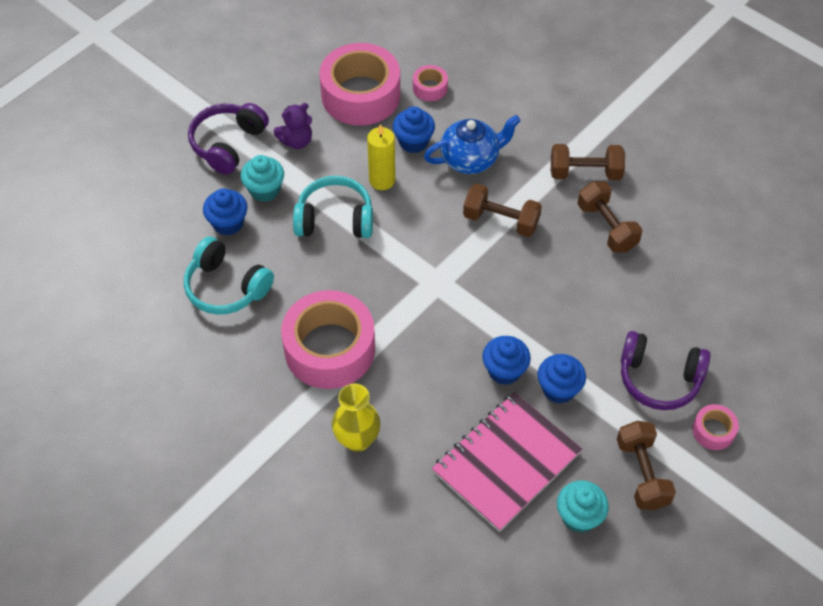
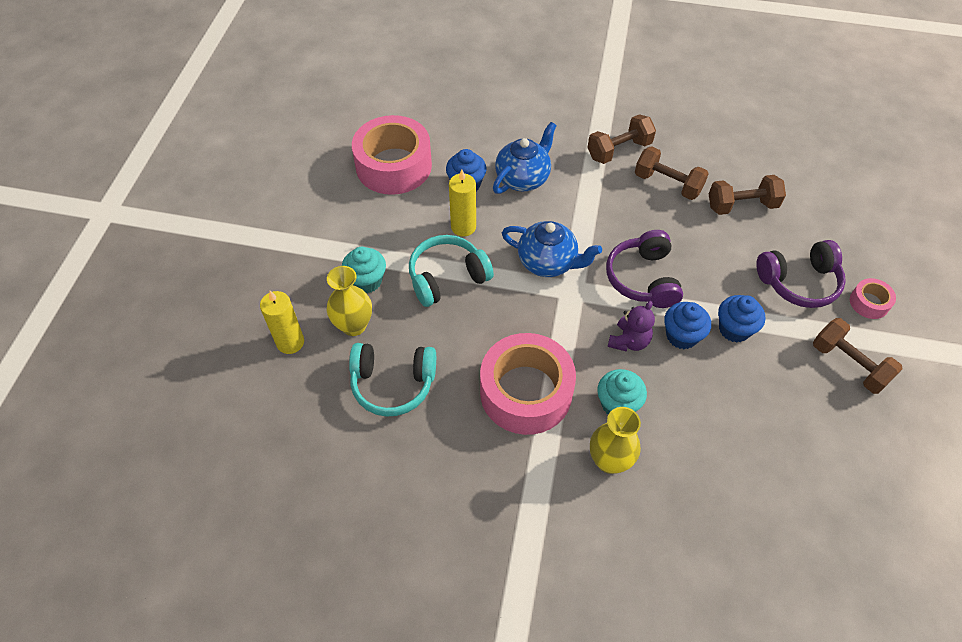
camera: 30 degrees left, 0 degrees up
purple headphones [188,103,269,175] -> purple headphones moved to [606,230,683,308]
blue cupcake [203,188,247,236] -> yellow vase [327,266,372,336]
purple teddy bear [274,103,312,149] -> purple teddy bear moved to [608,301,655,351]
pink tape [413,65,448,101] -> none
pink notebook [432,392,582,532] -> none
brown dumbbell [463,183,542,237] -> brown dumbbell moved to [709,175,786,215]
turquoise cupcake [557,481,609,533] -> turquoise cupcake moved to [597,369,647,414]
none -> yellow candle [260,291,304,354]
none -> blue teapot [502,221,602,277]

